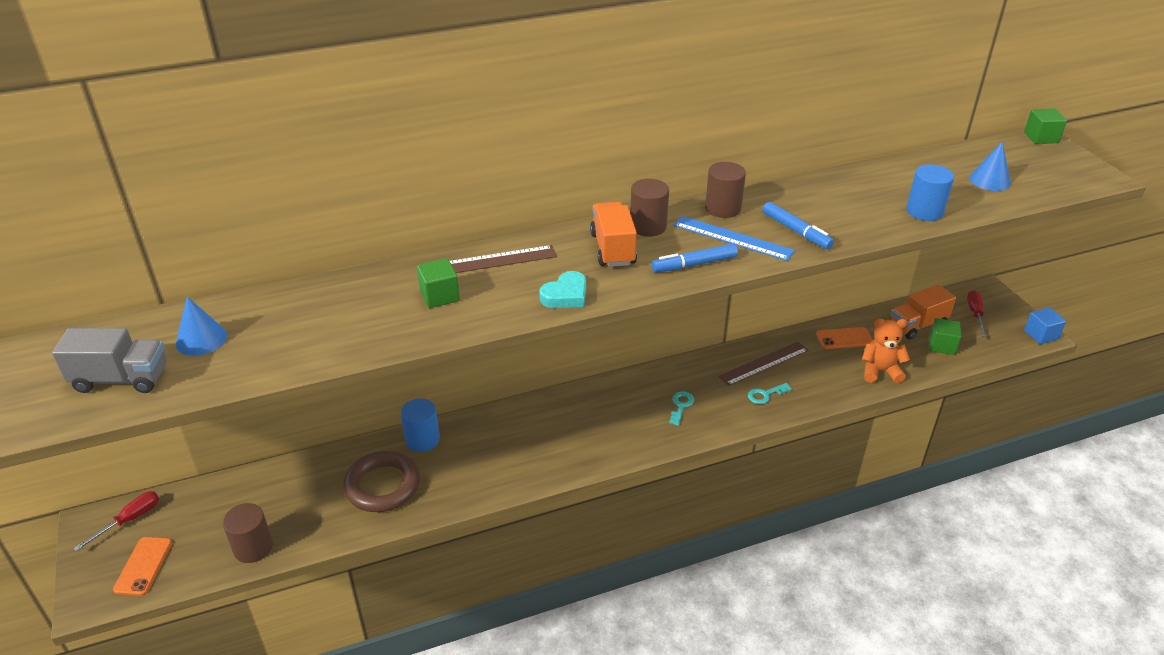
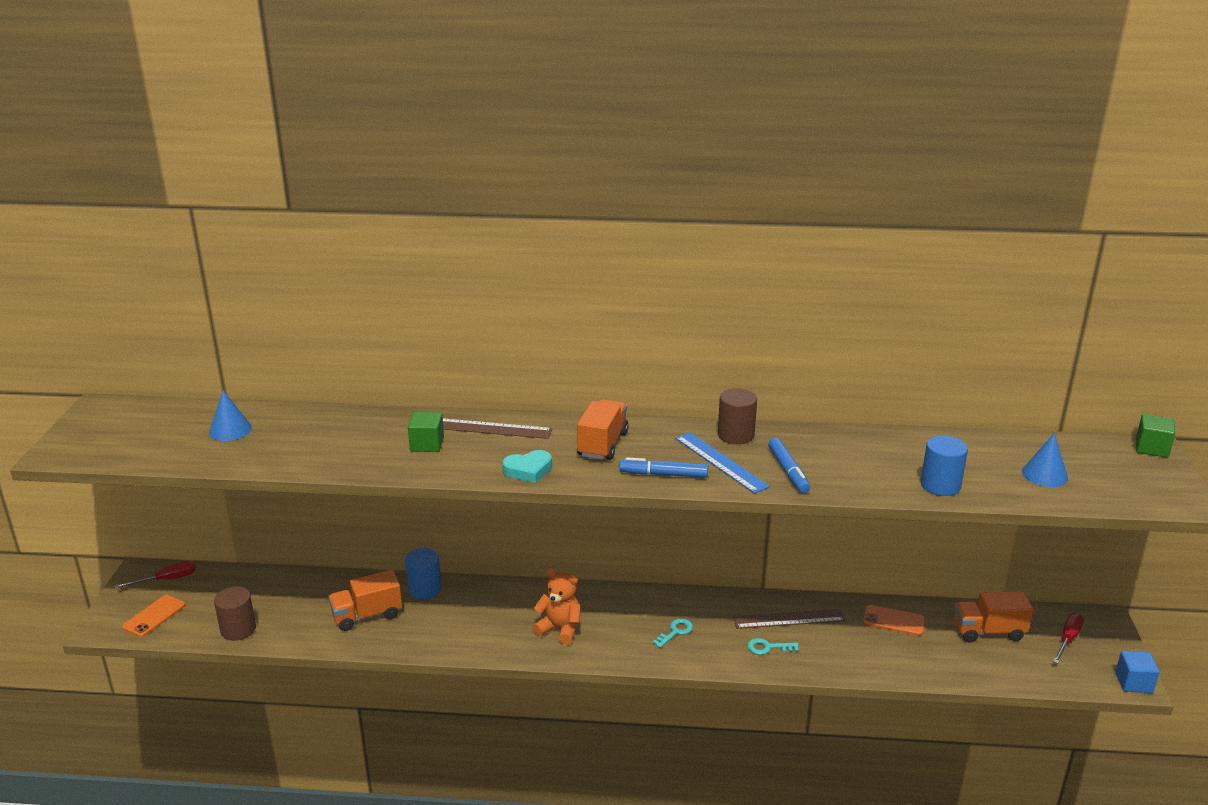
camera: 25 degrees right, 10 degrees down
grey truck [52,328,167,393] -> none
brown ring [343,451,420,512] -> orange truck [328,570,402,631]
brown cylinder [630,179,669,237] -> none
orange teddy bear [862,319,910,383] -> orange teddy bear moved to [532,568,581,645]
green cube [930,318,961,355] -> none

